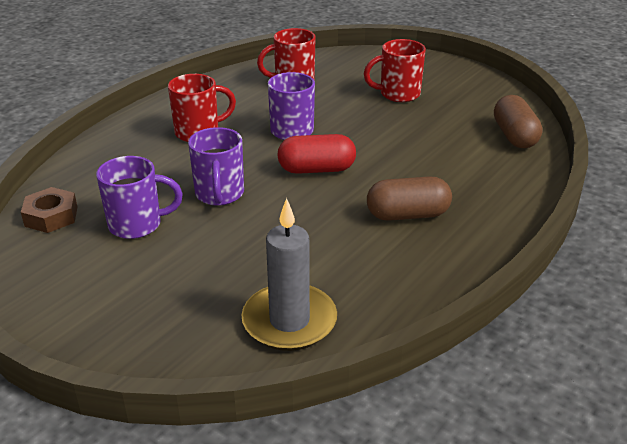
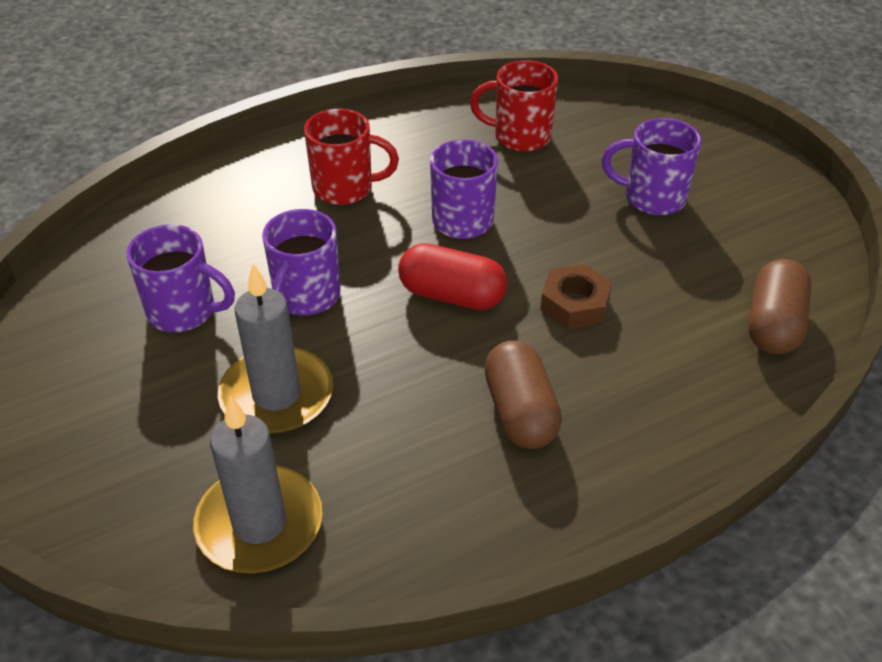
camera: 25 degrees right, 10 degrees up
brown nut [21,187,77,233] -> brown nut moved to [540,264,612,329]
red mug [364,39,426,102] -> purple mug [602,118,701,215]
brown capsule [367,176,452,221] -> brown capsule turned 60 degrees clockwise [484,340,562,449]
none -> grey candle [218,264,333,434]

